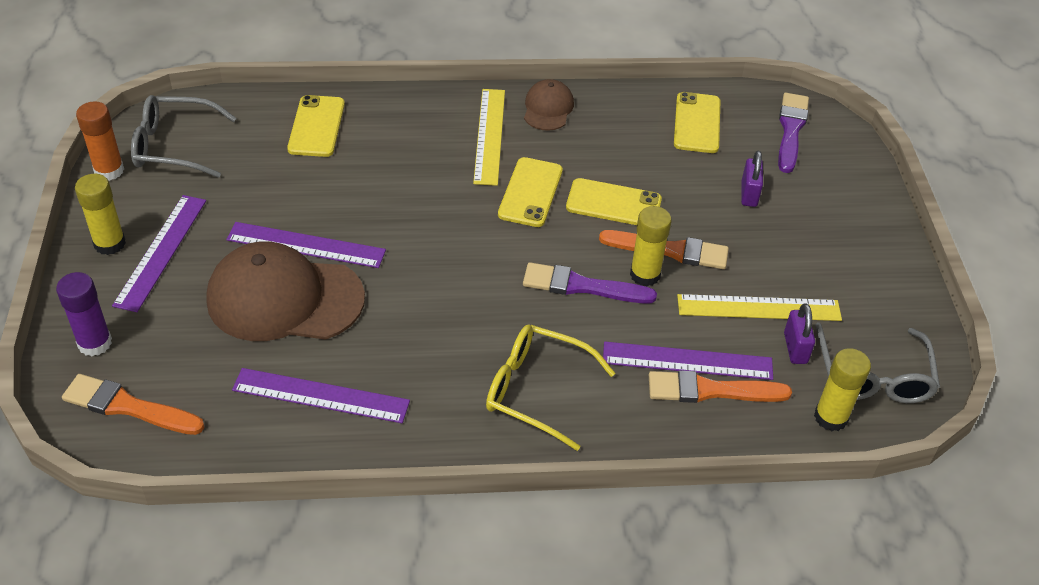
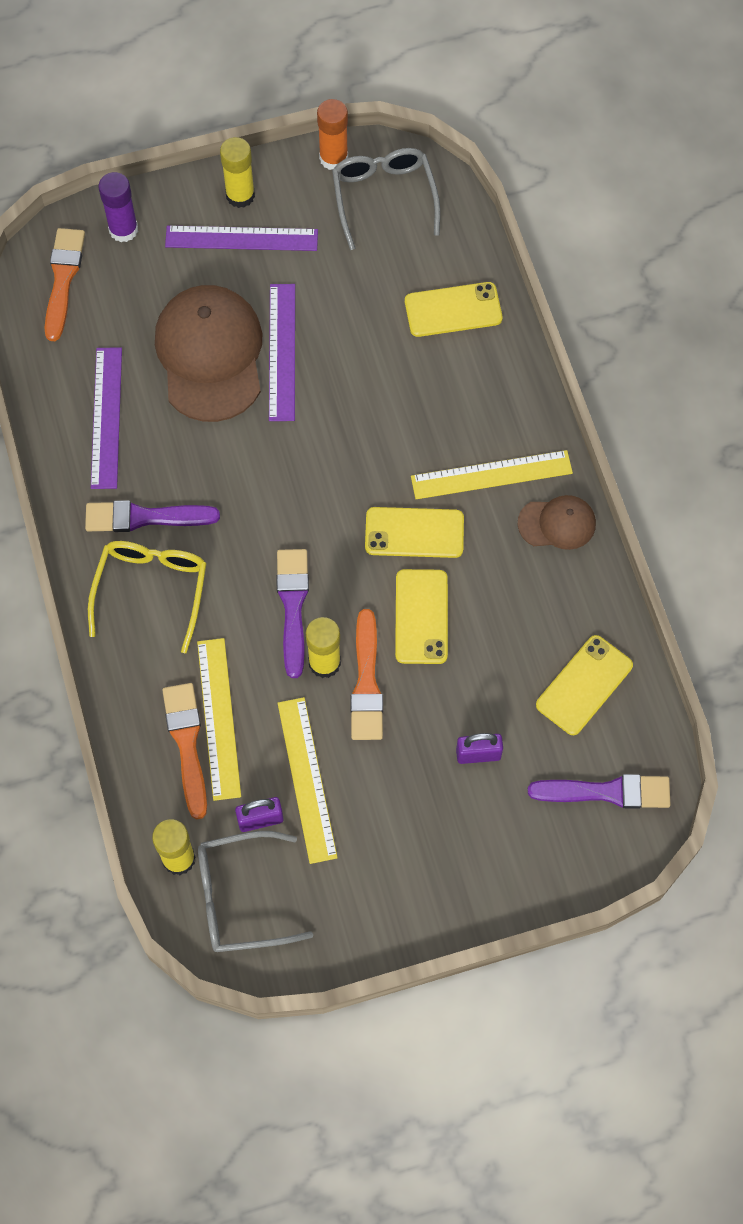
camera: 80 degrees right, 20 degrees up
purple ruler [603,342,773,380] -> yellow ruler [197,638,241,801]
yellow phone [674,92,720,153] -> yellow phone turned 45 degrees counterclockwise [536,635,633,735]
none -> purple brush [85,500,220,532]

